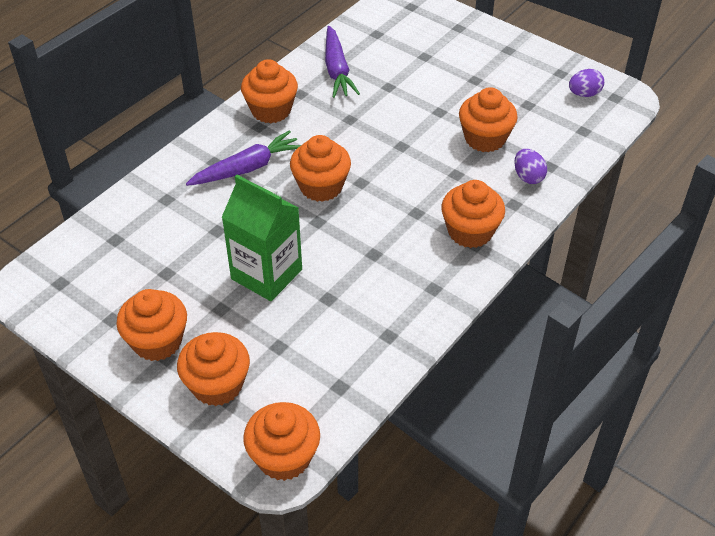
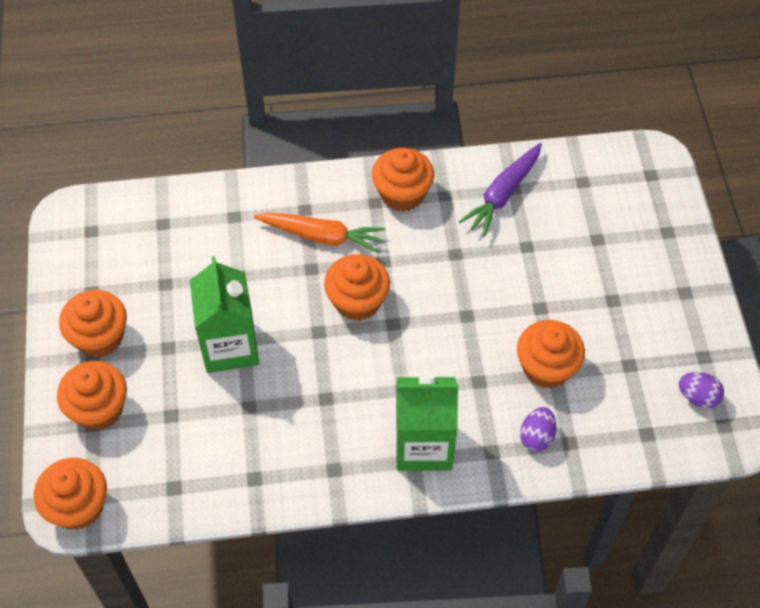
camera: 45 degrees right, 10 degrees up
purple carrot [186,130,301,186] -> orange carrot [254,213,386,254]
orange cupcake [441,180,505,248] -> green carton [396,374,458,471]

